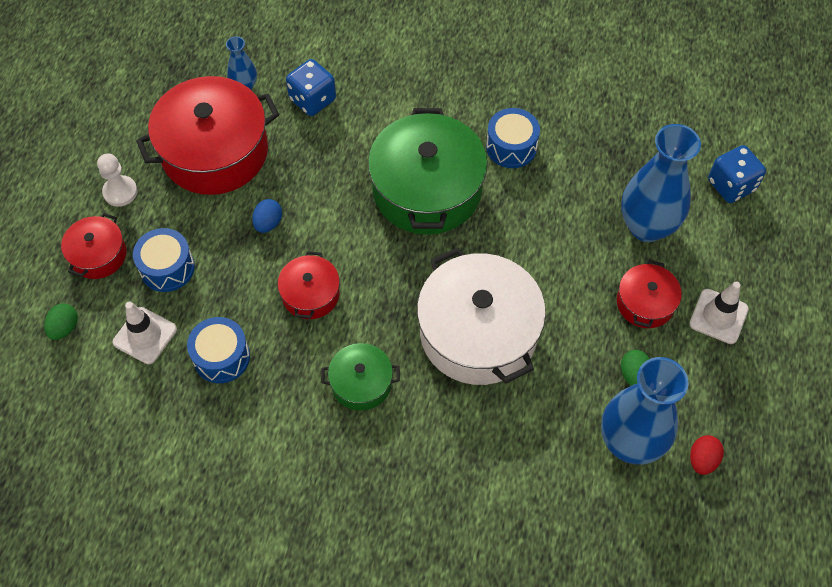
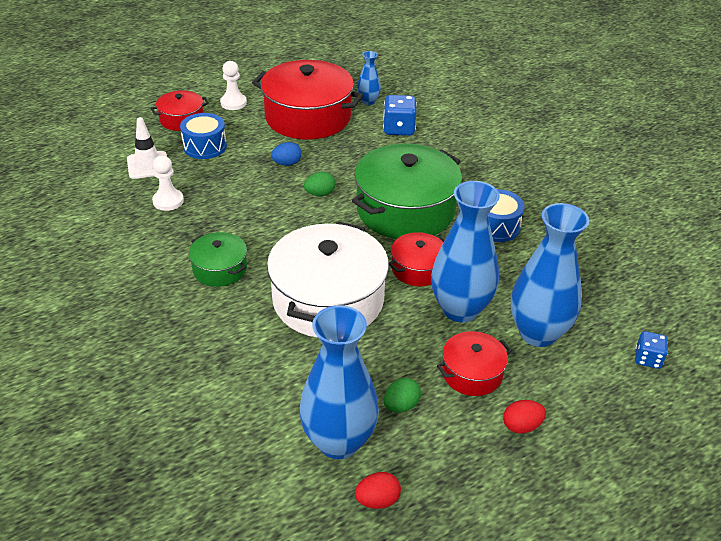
camera: 45 degrees right, 20 degrees down
green egg [44,303,78,340] -> green egg moved to [304,172,335,196]
blue drum [187,317,250,383] -> white pawn [152,155,184,211]
red pot [278,251,340,319] -> red pot moved to [389,232,444,286]
white traffic cone [689,282,749,344] -> red egg [503,400,546,434]
blue dice [708,145,766,203] -> blue dice [635,331,668,369], size x0.63
none -> blue vase [431,181,500,322]

